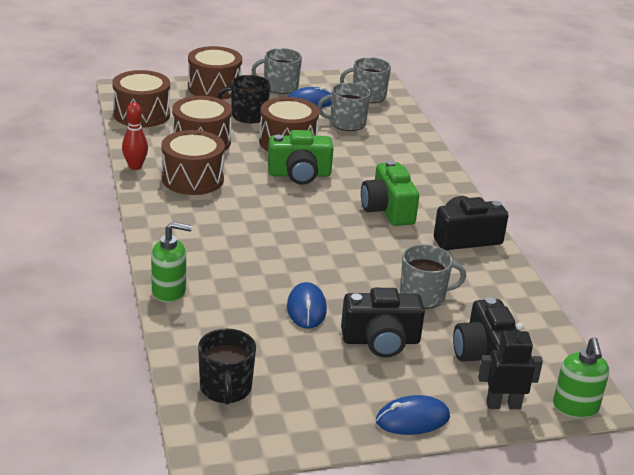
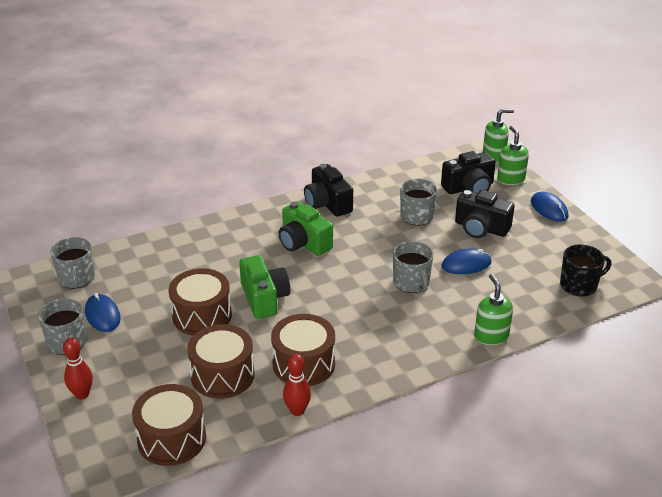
camera: 100 degrees left, 5 degrees up
brown drum [188,46,242,100] -> red bowling pin [63,338,93,399]
black mug [217,75,271,124] -> none
grey mug [317,82,371,131] -> grey mug moved to [393,241,433,293]
black camera [341,288,425,358] -> black camera turned 135 degrees clockwise [455,190,515,238]
green camera [361,160,419,226] -> green camera turned 75 degrees clockwise [279,201,333,256]
black robot [478,323,543,409] -> green soap dispenser [497,126,529,185]

